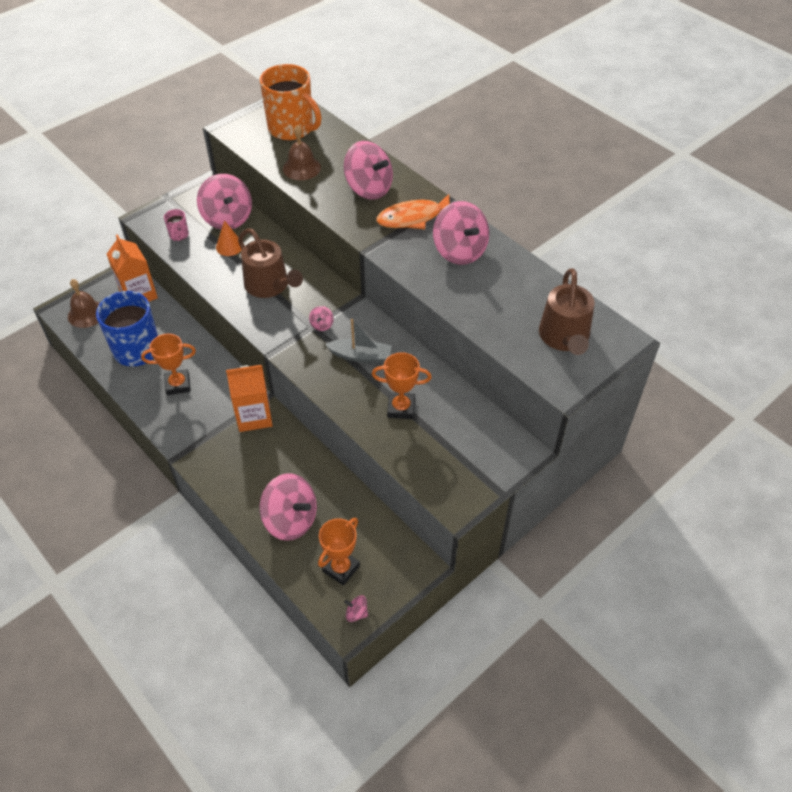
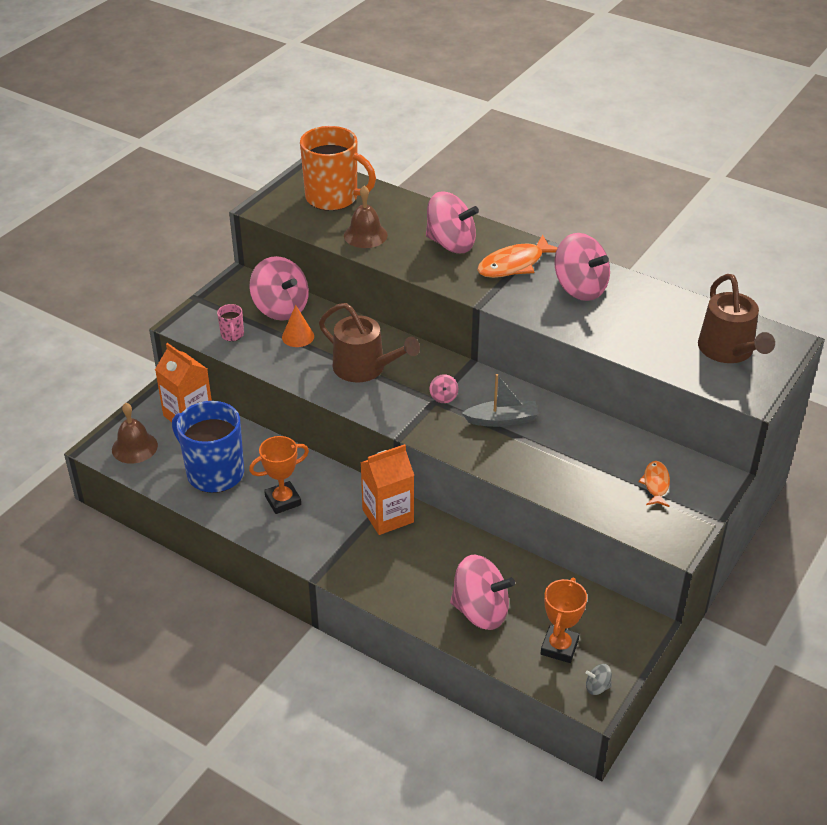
camera: 15 degrees left, 10 degrees down
pink spinning top [344,596,368,622] -> grey spinning top [585,664,612,695]
orange trophy [372,352,432,419] -> none
none -> orange fish [638,461,670,507]

